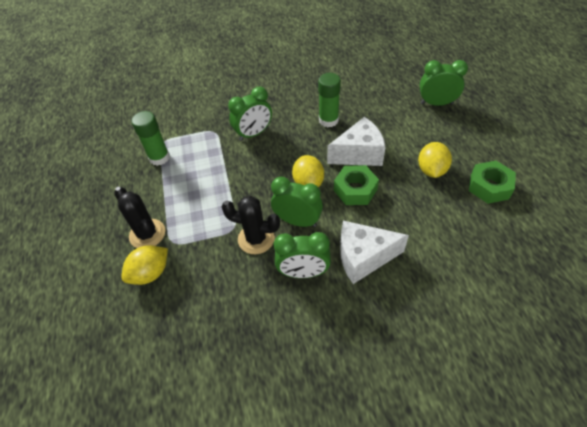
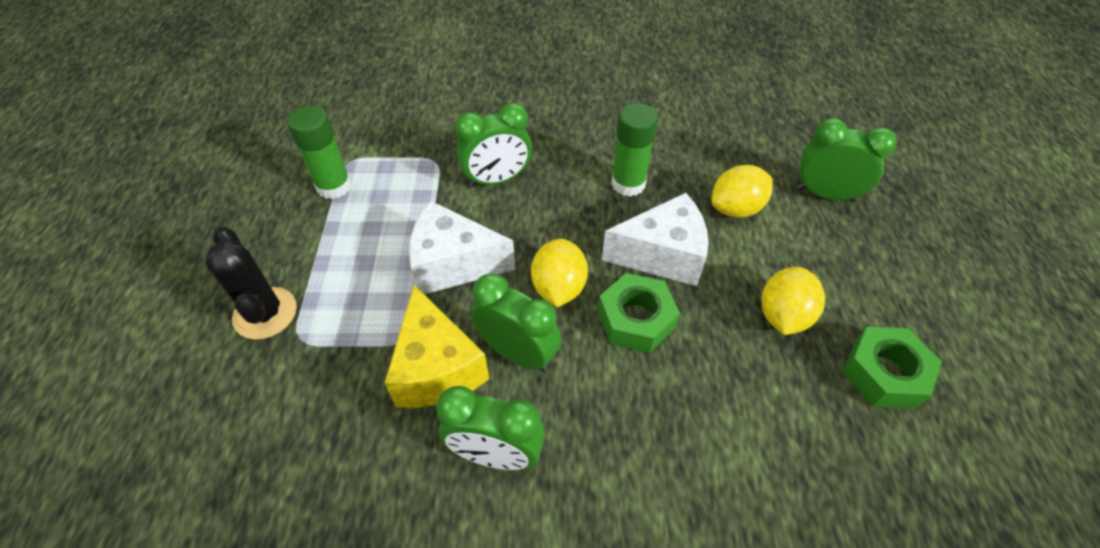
camera: 10 degrees right, 0 degrees up
yellow lemon [121,245,168,285] -> yellow lemon moved to [712,165,773,218]
black cactus [222,196,280,254] -> yellow cheese [385,285,489,408]
white cheese [340,221,409,284] -> white cheese moved to [409,201,515,294]

